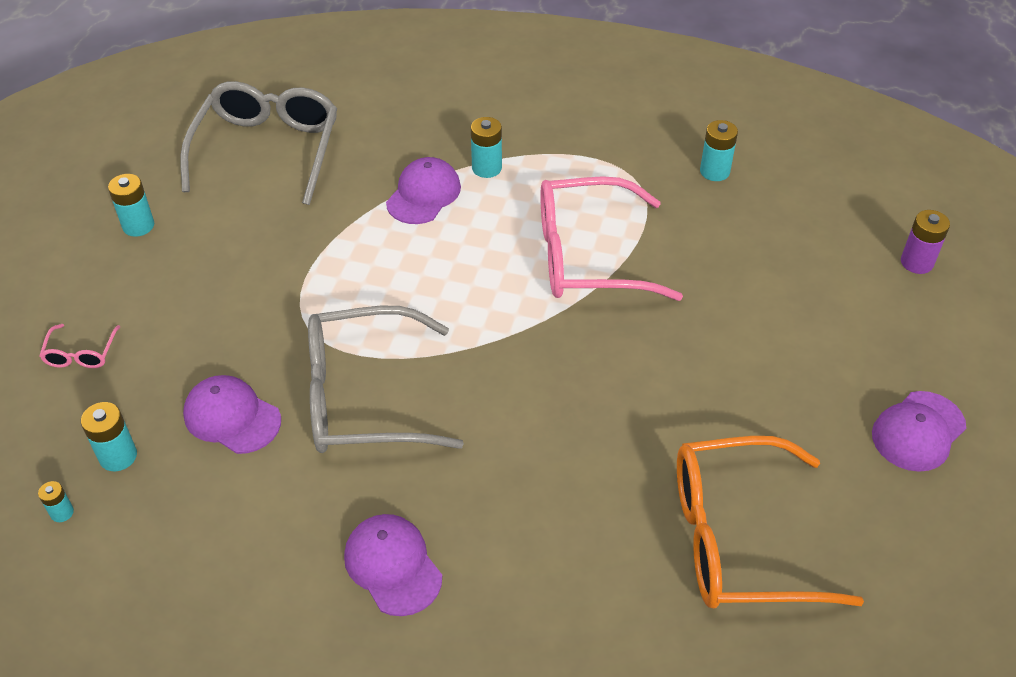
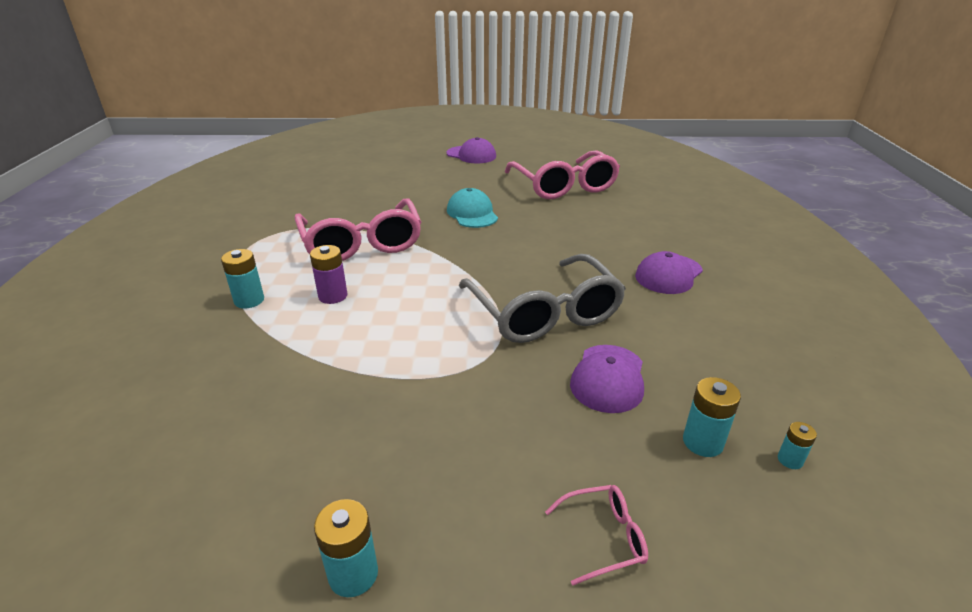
camera: 105 degrees left, 15 degrees down
grey glasses [180,81,337,205] -> none
purple cap [386,157,461,224] -> none
orange glasses [677,436,864,609] -> pink glasses [504,150,620,199]
turquoise battery [700,120,738,181] -> none
purple battery [901,210,950,274] -> purple battery moved to [310,245,347,304]
none -> turquoise cap [447,188,498,228]

